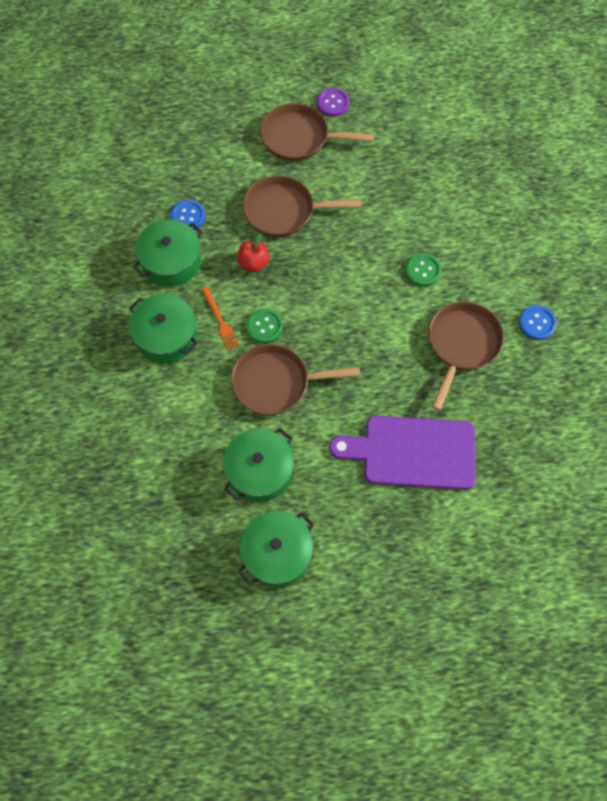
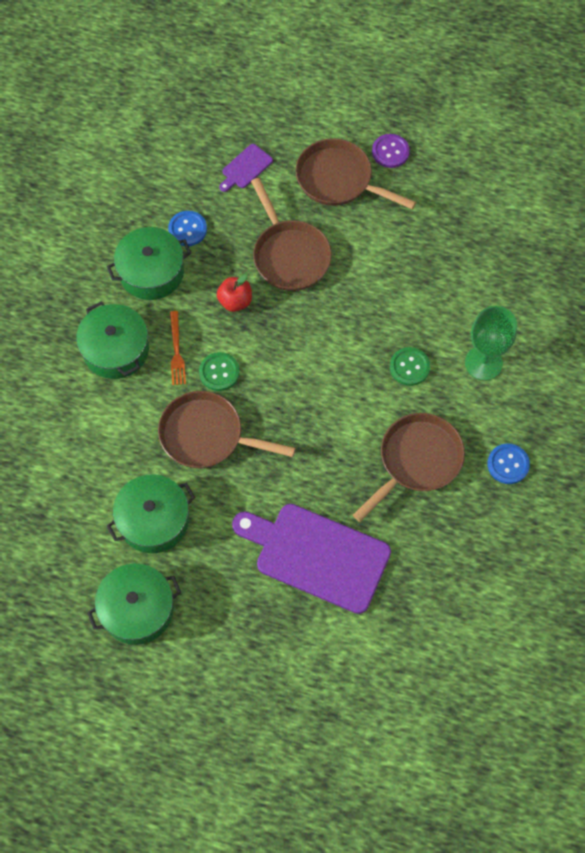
camera: 20 degrees right, 0 degrees up
brown pan [243,175,362,237] -> brown pan turned 135 degrees counterclockwise [251,178,332,291]
none -> purple cutting board [219,144,273,192]
none -> green goblet [465,306,517,380]

